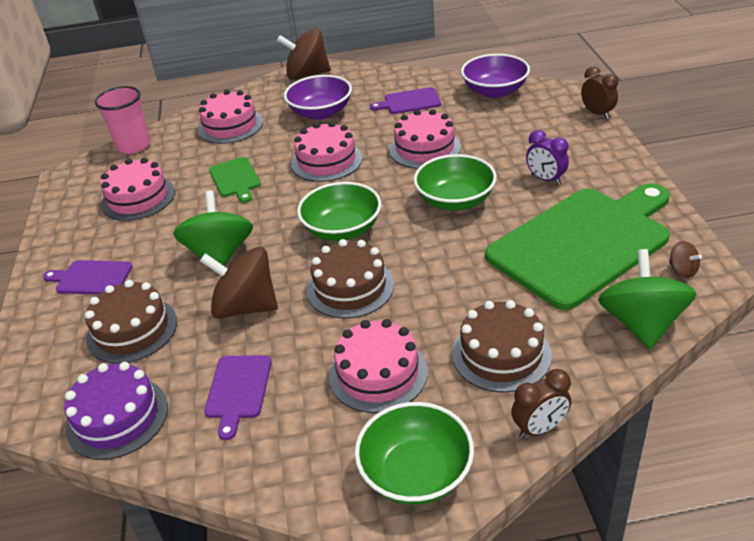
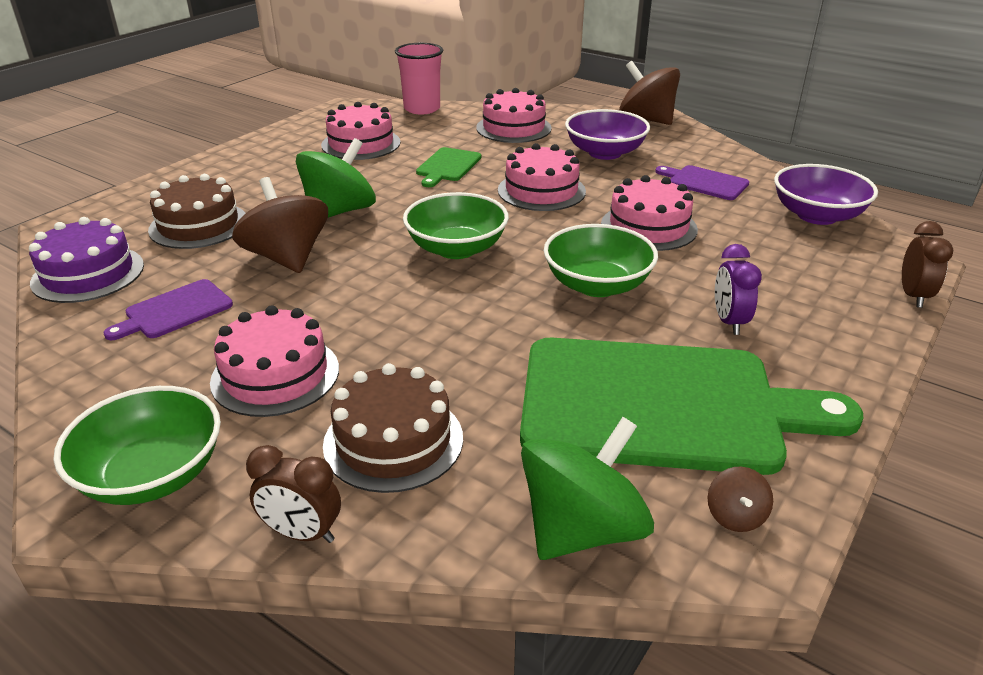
camera: 40 degrees right, 5 degrees down
purple cutting board [43,260,133,295] -> none
brown cake [307,239,394,319] -> none

